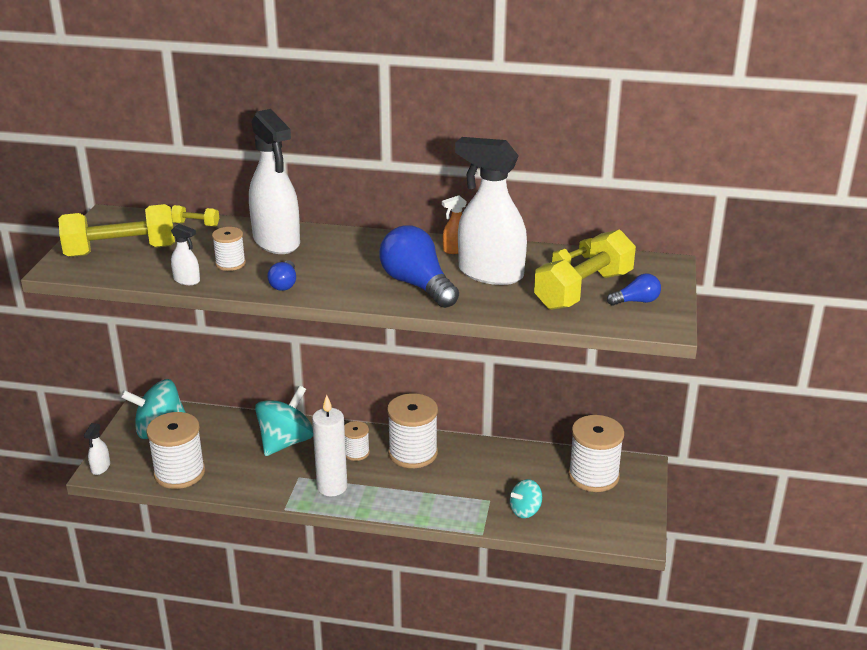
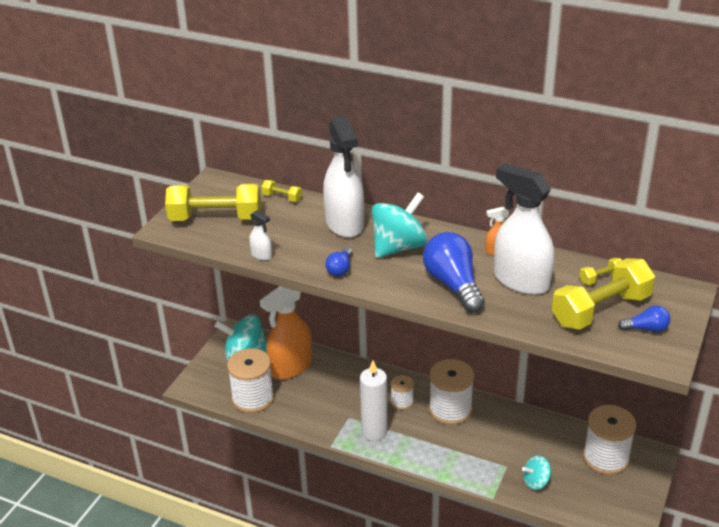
camera: 15 degrees right, 5 degrees up
white spray bottle [84,423,110,475] -> none
white spool [212,227,246,271] -> none
turquoise spinning top [255,386,313,456] -> turquoise spinning top moved to [372,193,427,258]
none -> orange spray bottle [260,286,312,380]

